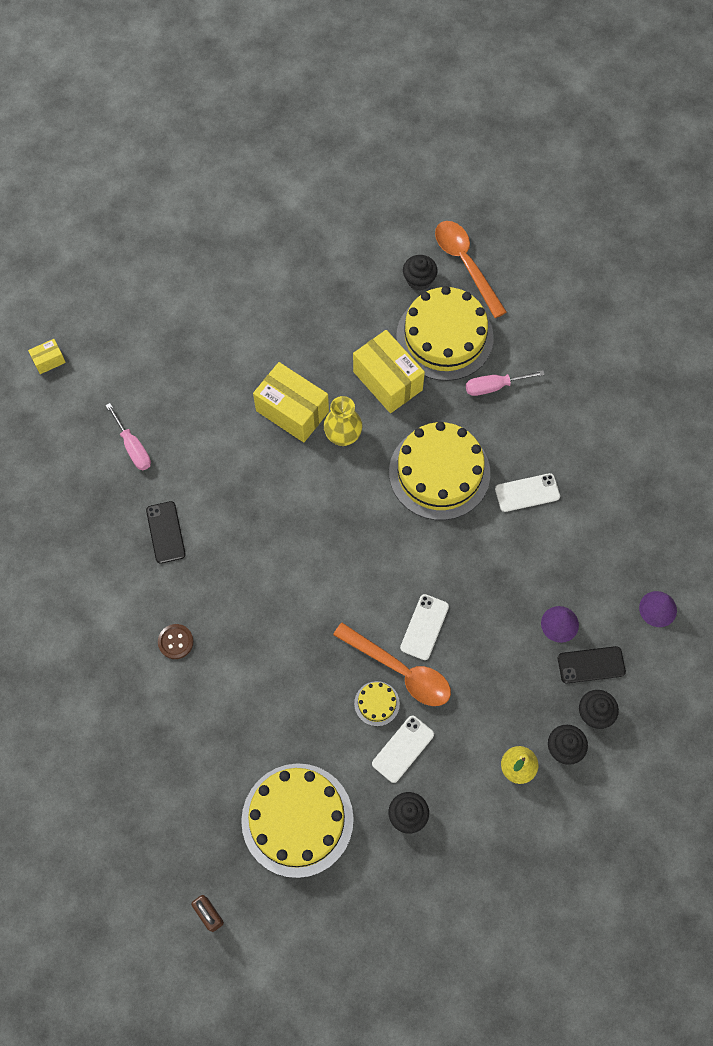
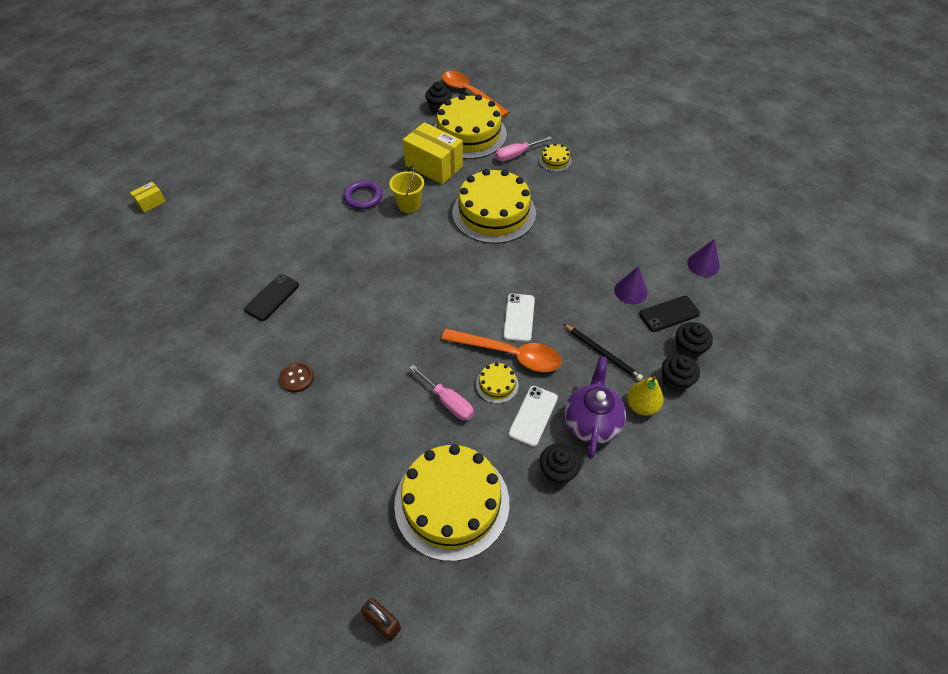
camera: 15 degrees left, 15 degrees down
pink screwdriver [106,403,151,471] -> pink screwdriver moved to [409,365,474,421]
black phone [146,501,186,564] -> black phone turned 60 degrees clockwise [244,274,299,321]
yellow box [253,362,329,442] -> purple ring [343,180,383,209]
yellow vase [324,396,362,446] -> yellow bucket [389,165,424,213]
white phone [495,473,560,512] -> none
none -> yellow cake [539,143,572,172]
none -> black pencil [564,324,643,381]
none -> purple teapot [565,356,626,459]

